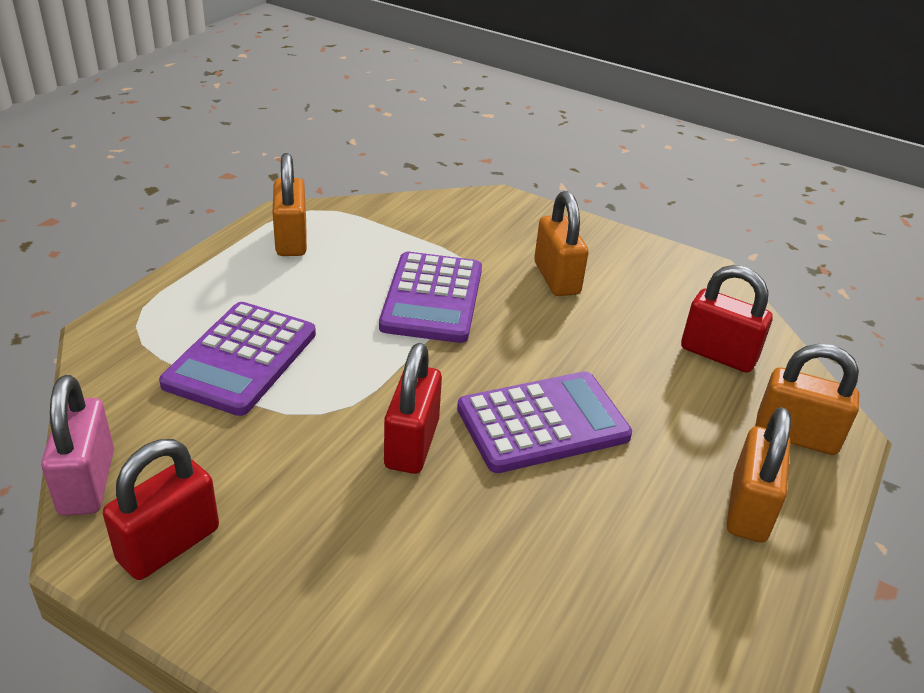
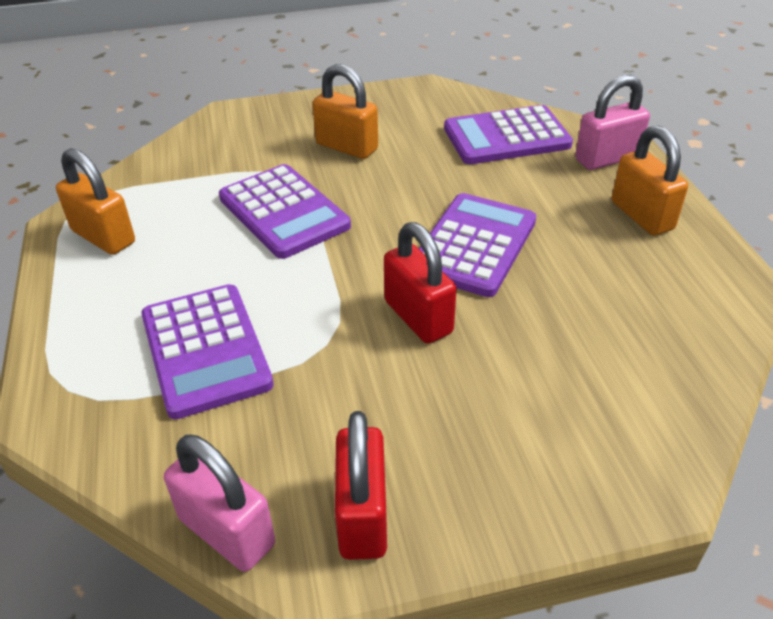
camera: 40 degrees left, 5 degrees up
red padlock [681,265,773,373] -> purple calculator [444,105,573,164]
orange padlock [755,344,859,455] -> pink padlock [575,75,650,170]

